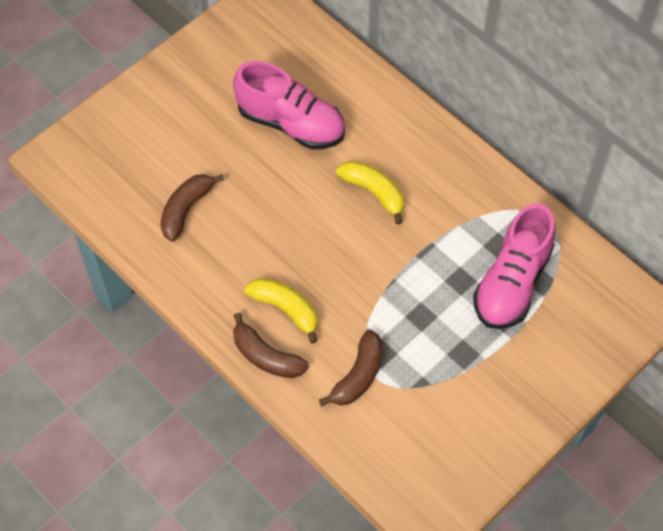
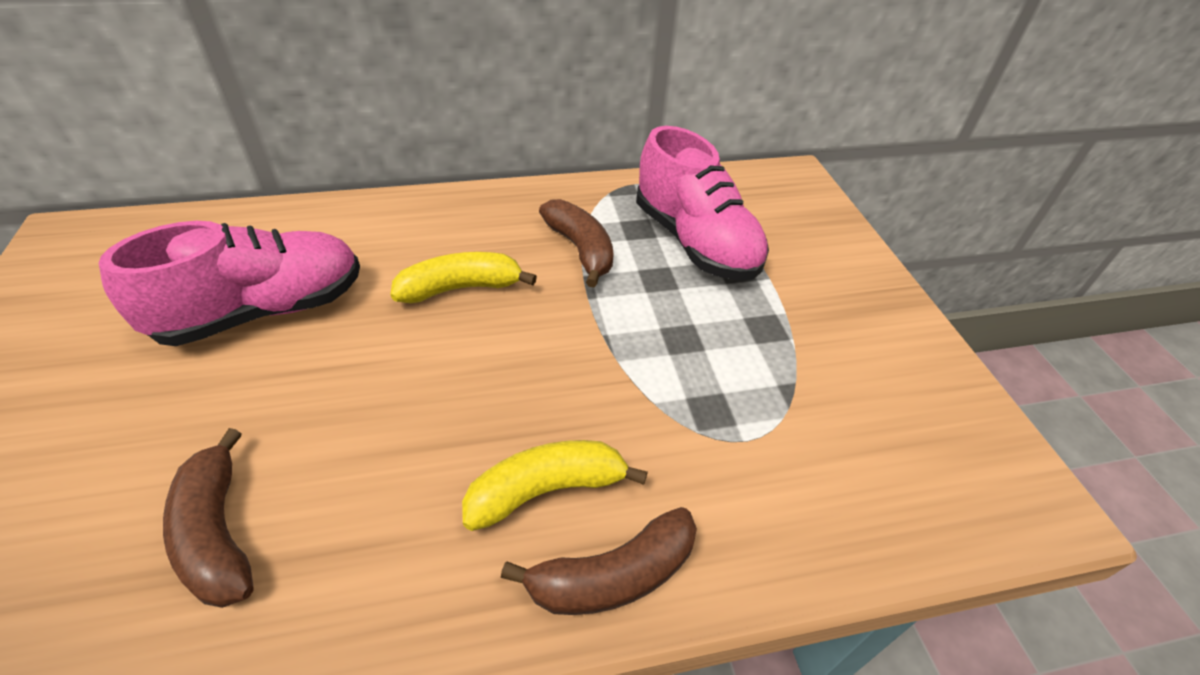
camera: 60 degrees left, 15 degrees down
brown banana [319,330,382,406] -> brown banana moved to [539,199,614,287]

